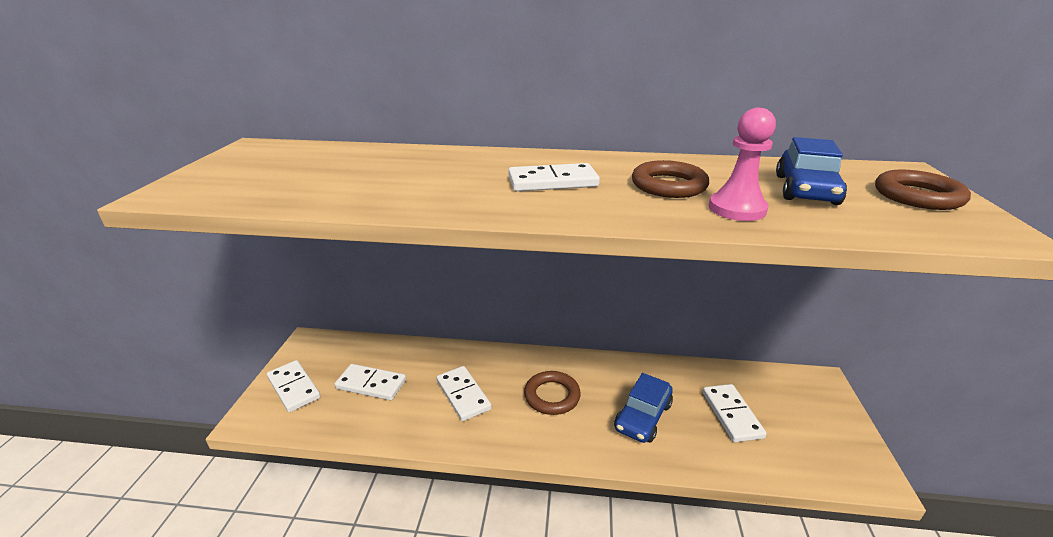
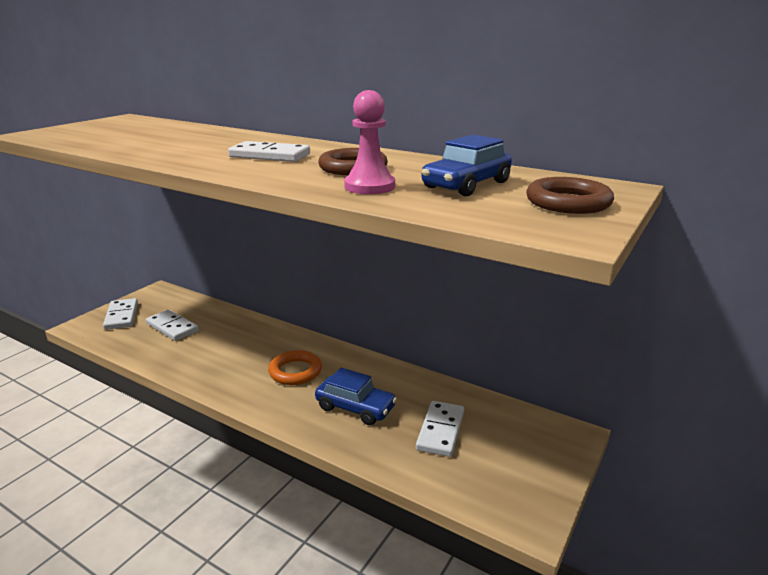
camera: 25 degrees right, 5 degrees down
white domino [436,366,492,421] -> none
brown ring [524,371,581,415] -> orange ring [268,350,322,385]
blue car [614,373,673,443] -> blue car turned 120 degrees counterclockwise [315,367,397,425]

